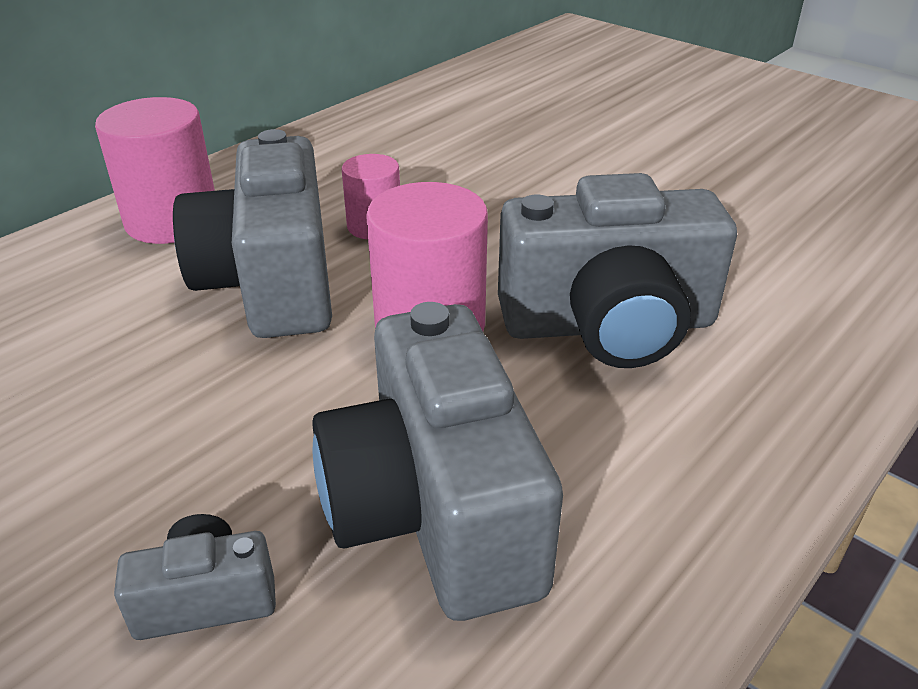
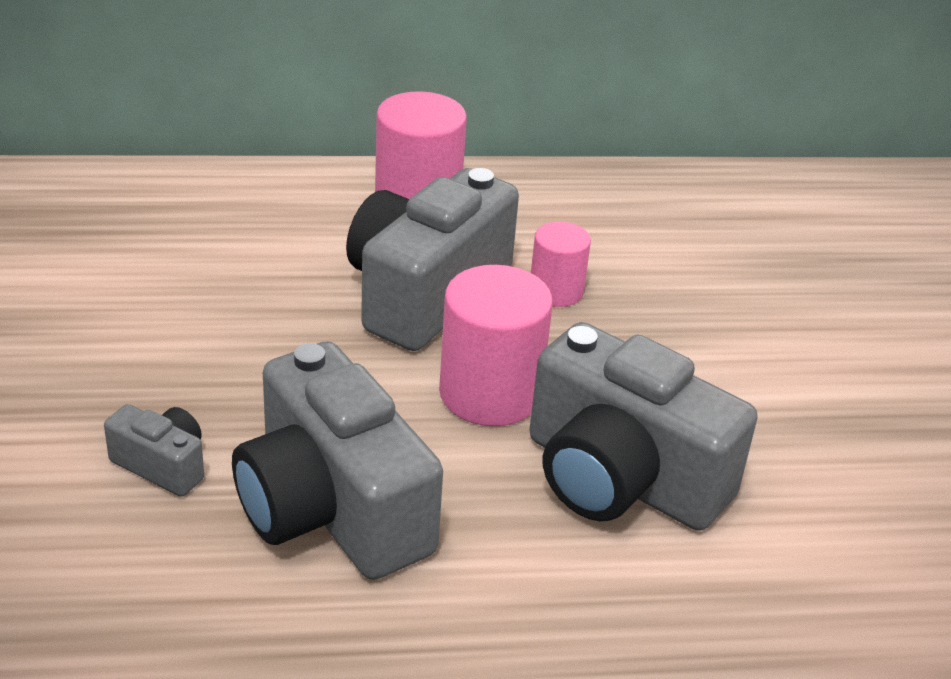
camera: 40 degrees right, 0 degrees up
grey camera [312,302,563,621] -> grey camera turned 60 degrees counterclockwise [232,341,443,580]

